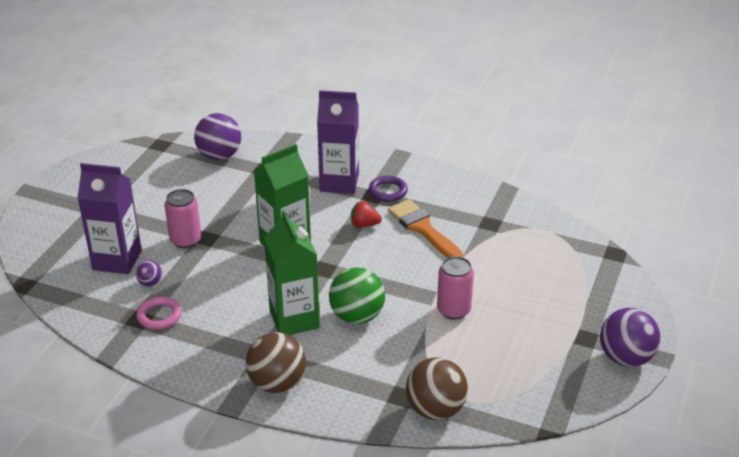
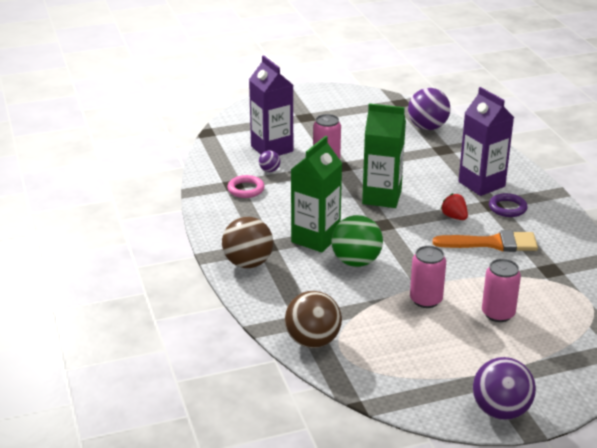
camera: 50 degrees right, 5 degrees down
orange brush [388,199,464,258] -> orange brush turned 75 degrees clockwise [433,230,538,252]
none -> pink can [482,259,521,322]

